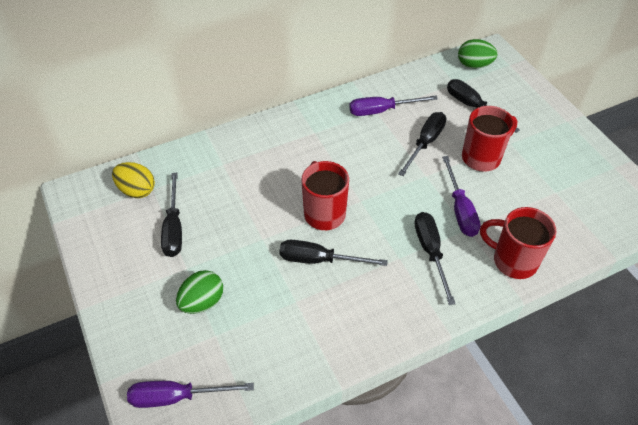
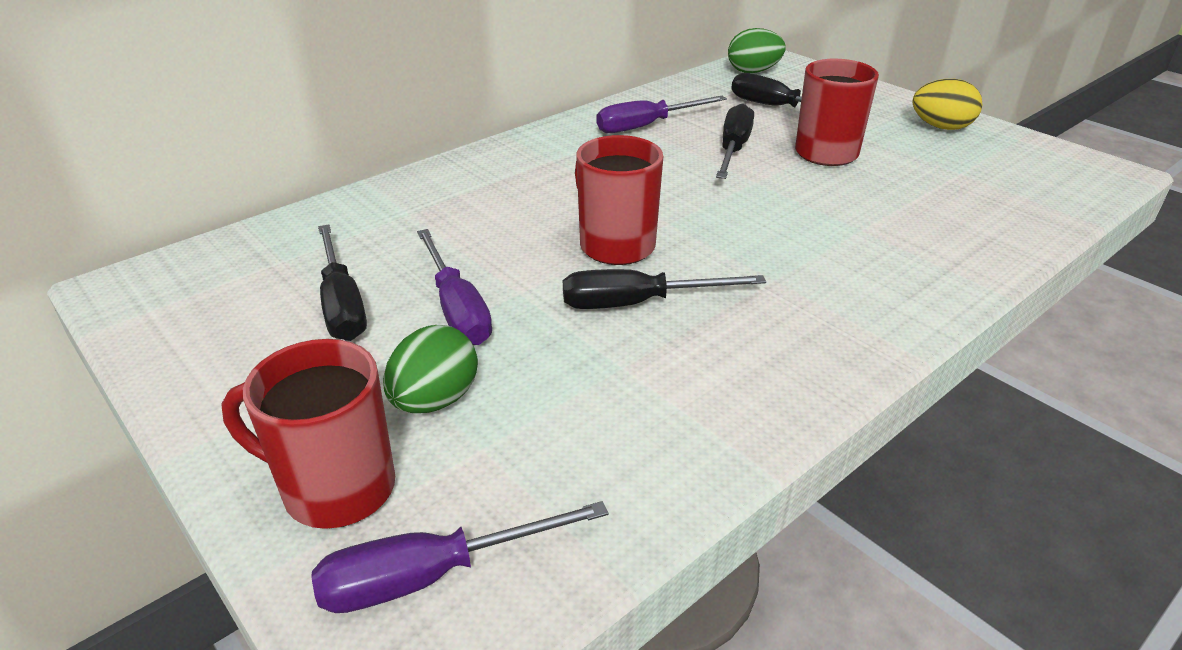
camera: 15 degrees left, 15 degrees down
yellow egg [112,162,155,198] -> yellow egg moved to [912,79,982,130]
black screwdriver [415,212,456,305] -> none
purple screwdriver [442,156,480,237] -> purple screwdriver moved to [417,229,492,345]
red mug [480,207,556,279] -> red mug moved to [221,339,395,529]

